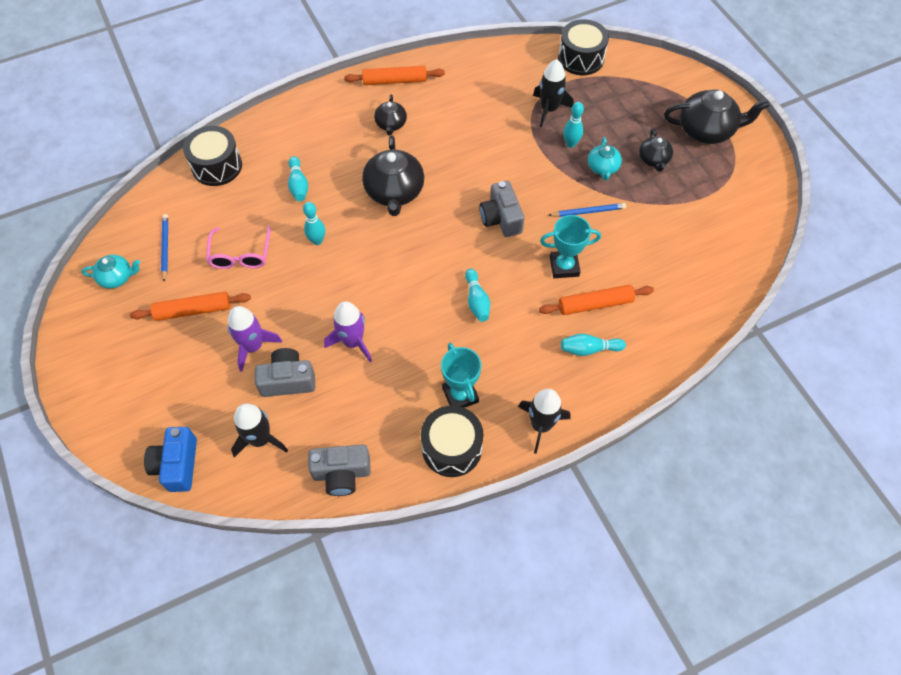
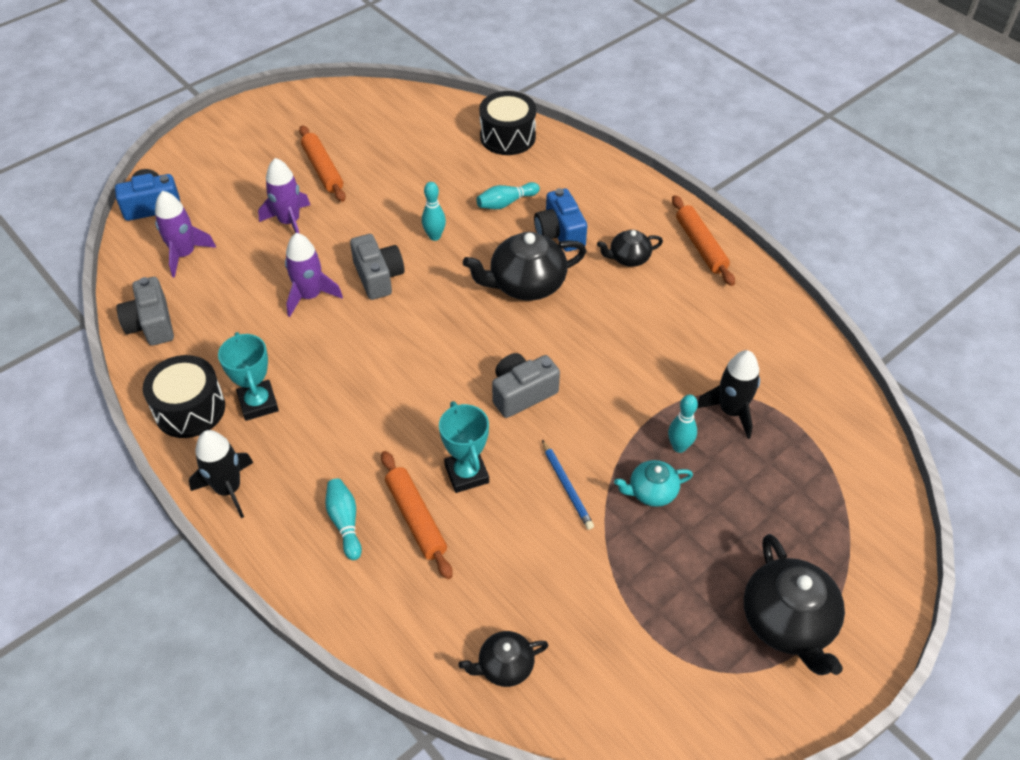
camera: 75 degrees right, 10 degrees down
turquoise teapot [81,255,140,288] -> none
blue pencil [161,214,168,282] -> none
pink glasses [206,226,271,269] -> none
black rocket [231,404,288,458] -> purple rocket [155,191,216,278]
grey camera [255,348,315,397] -> grey camera moved to [350,234,404,300]
turquoise trophy [441,343,482,408] -> turquoise trophy turned 75 degrees counterclockwise [218,332,279,421]
turquoise bowling pin [465,268,490,322] -> none
black drum [558,19,609,75] -> none
black teapot [639,129,673,172] -> black teapot moved to [459,631,548,687]
none -> blue camera [534,188,587,252]

